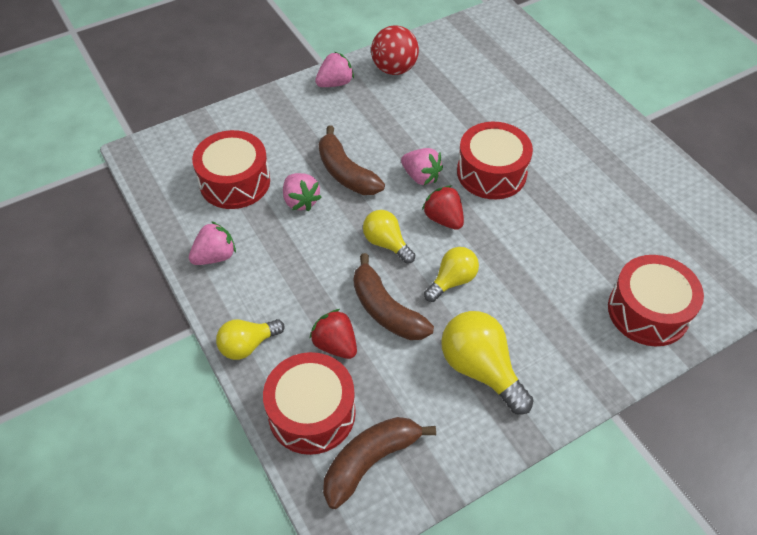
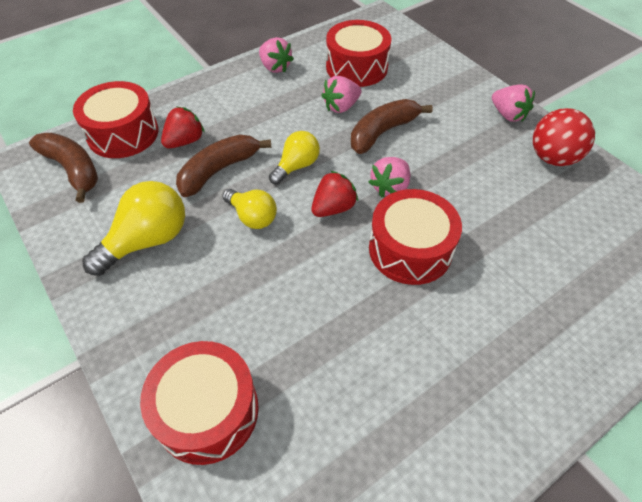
camera: 85 degrees right, 0 degrees up
yellow light bulb [216,319,284,360] -> none

